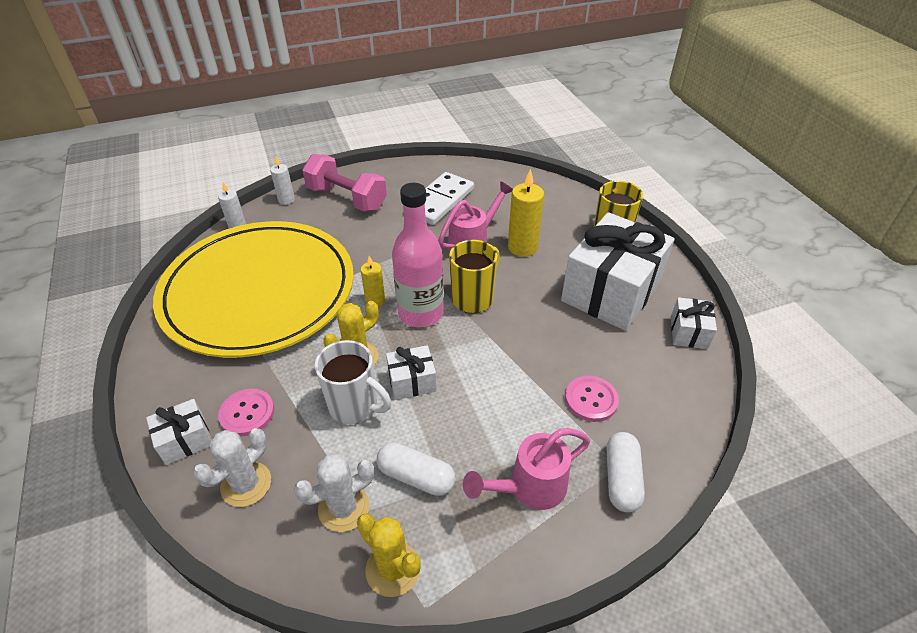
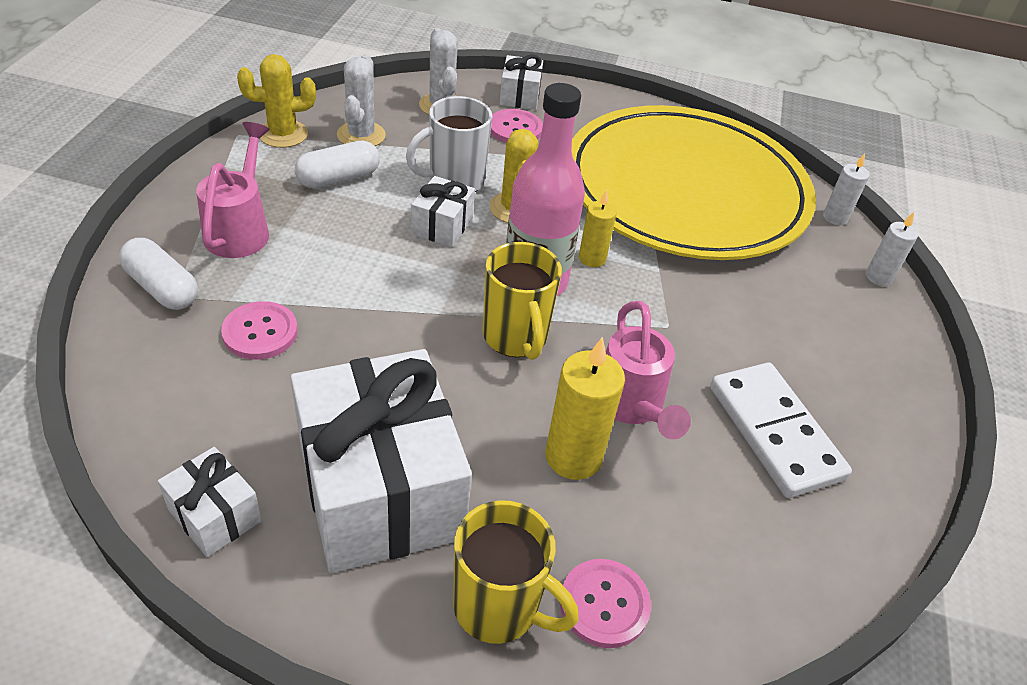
camera: 120 degrees right, 0 degrees up
pink dumbbell [302,154,387,212] -> none
none -> pink button [560,559,651,648]

